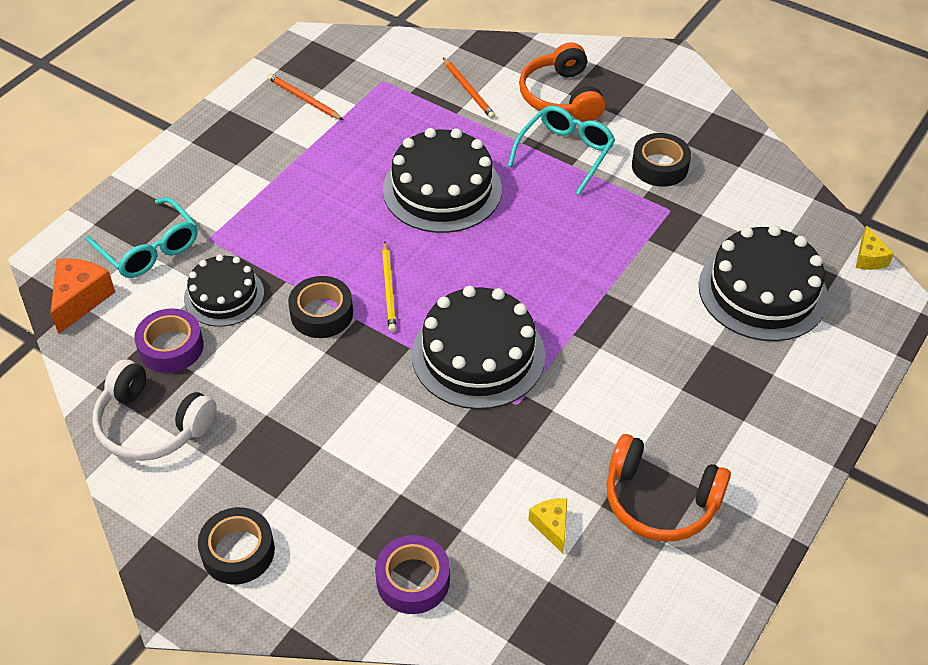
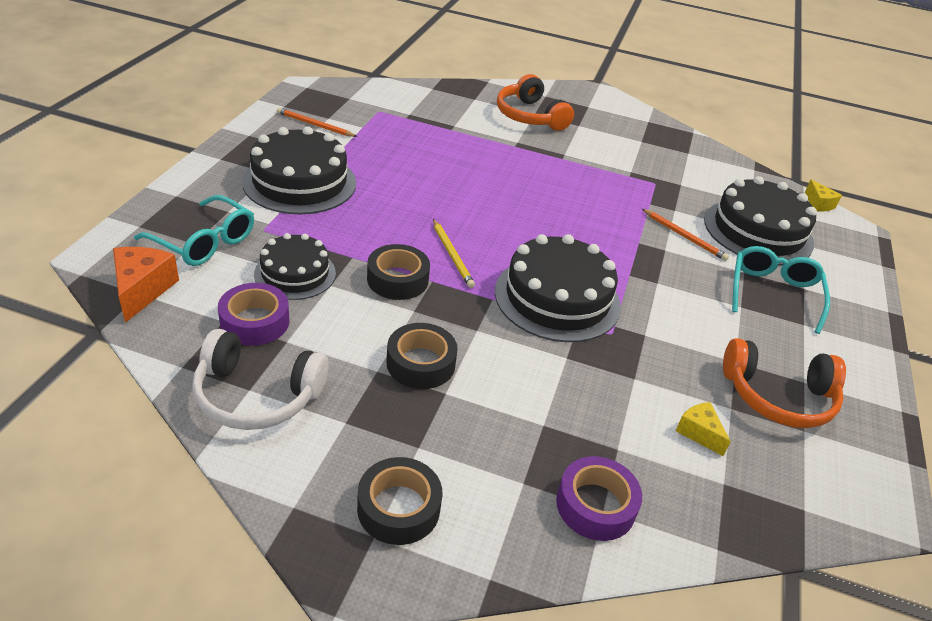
camera: 20 degrees left, 10 degrees down
black cake [383,128,502,233] -> black cake moved to [242,126,356,214]
orange pencil [443,58,496,119] -> orange pencil moved to [642,209,729,261]
turquoise glasses [508,106,615,195] -> turquoise glasses moved to [732,246,830,334]
black tape [632,133,691,187] -> black tape moved to [386,323,458,389]

